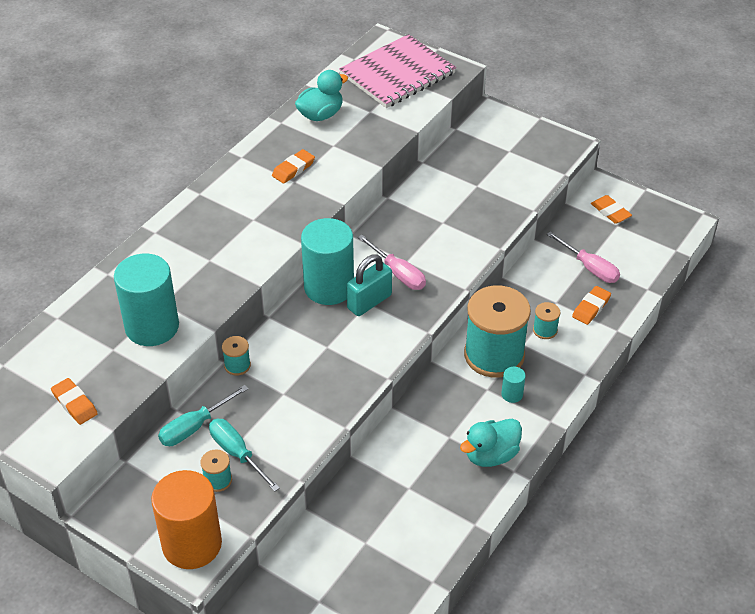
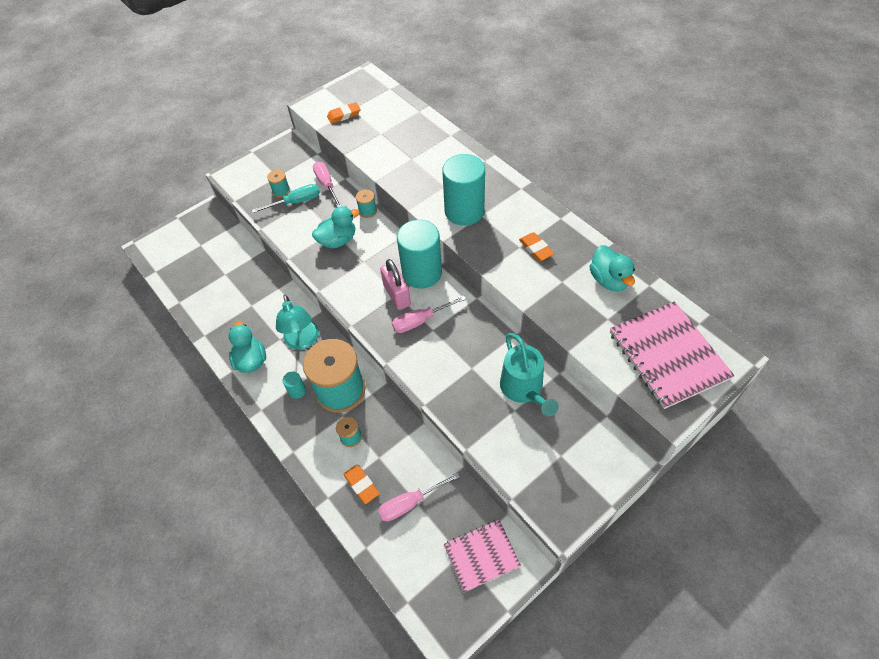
camera: 110 degrees right, 10 degrees up
turquoise cylinder [114,253,179,346] -> turquoise cylinder moved to [442,154,485,226]
orange cylinder [151,470,222,569] -> none
turquoise screwdriver [158,385,248,446] -> pink screwdriver [313,161,341,207]
turquoise padlock [347,254,392,316] -> pink padlock [380,259,411,310]
orange eraser [591,195,632,224] -> pink notebook [443,520,521,592]
none -> turquoise lamp [276,295,319,350]
none -> turquoise duck [312,206,360,248]
none -> turquoise watering can [500,333,559,416]

